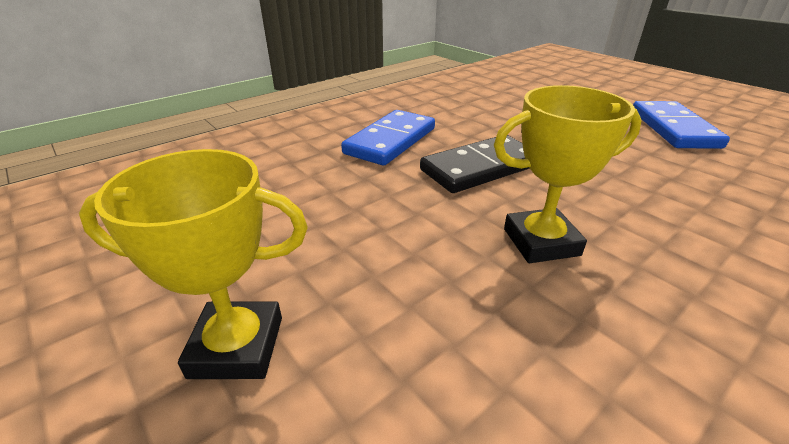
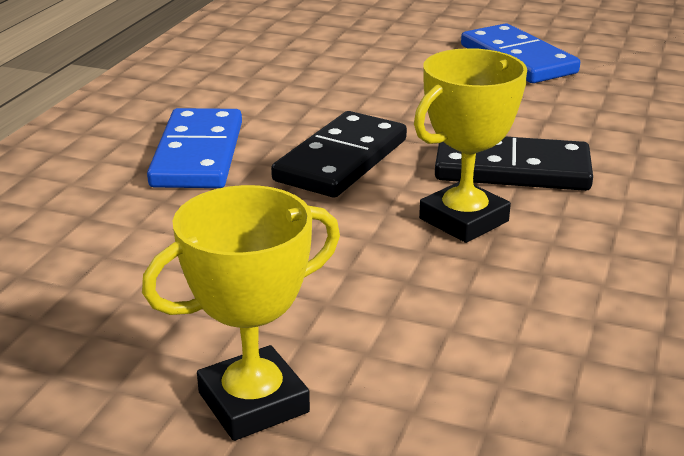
camera: 30 degrees left, 5 degrees down
none -> black domino [435,137,593,191]

